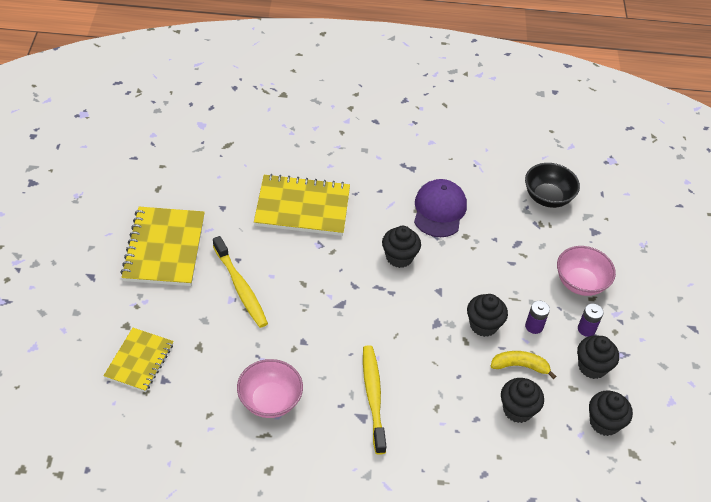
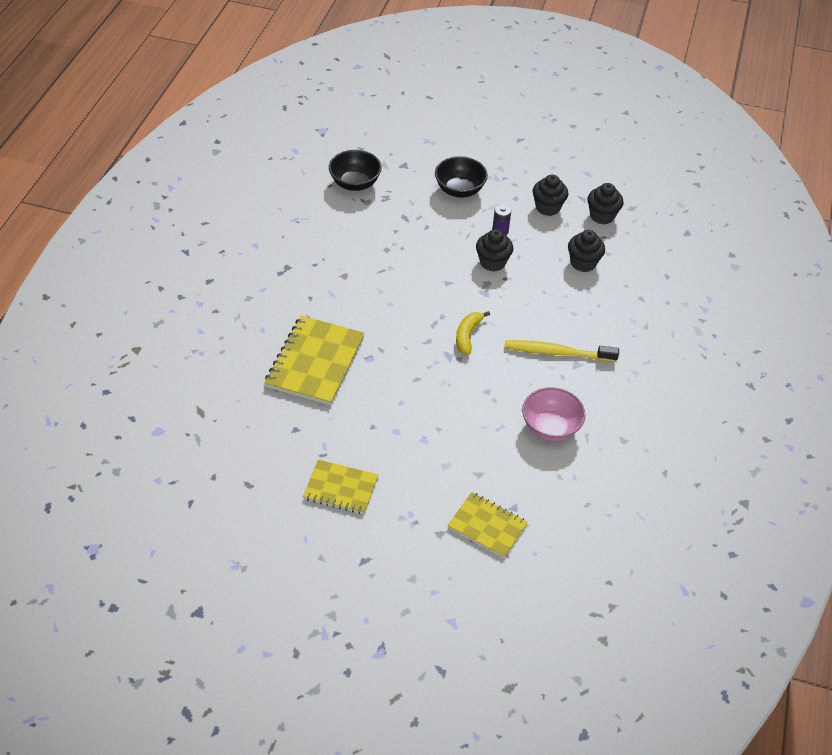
camera: 75 degrees left, 0 degrees up
yellow notebook [120,207,205,286] -> yellow notebook [303,460,378,514], size x0.62
yellow toothbrush [213,236,268,328] -> none
black cupcake [382,226,421,268] -> none
purple cap [414,179,467,237] -> none
yellow banana [490,351,556,379] -> yellow banana moved to [456,311,490,355]
pink bowl [557,246,616,296] -> black bowl [435,156,488,198]
purple battery [578,303,603,337] -> none

